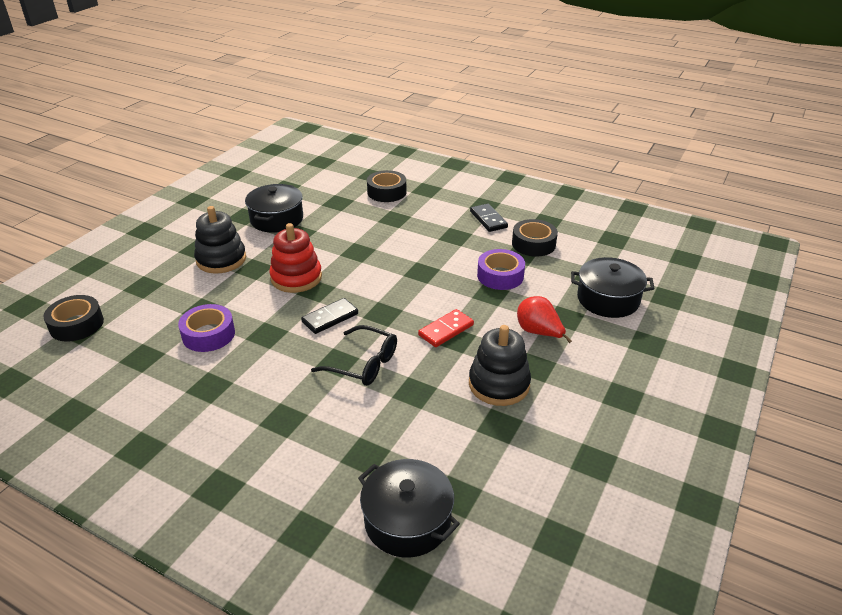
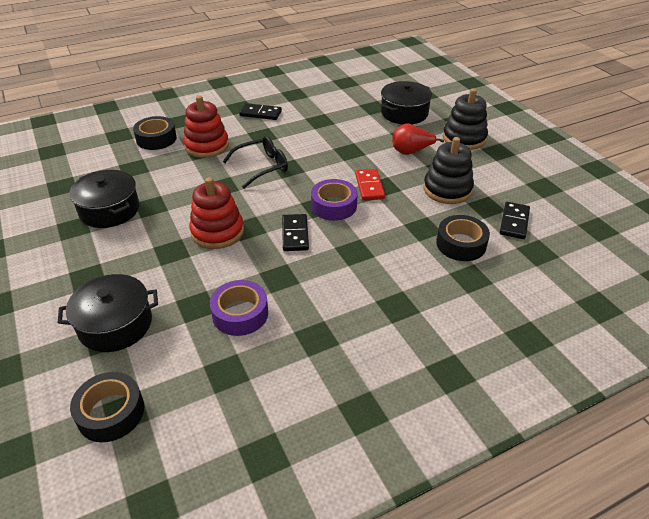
camera: 55 degrees left, 5 degrees up
black stacking toy [194,206,246,273] -> black stacking toy moved to [443,89,488,150]
black glasses [311,325,397,386] -> black glasses moved to [223,136,288,189]
black pot [358,459,460,558] -> black pot moved to [58,274,158,352]
purple tape [477,249,525,290] -> purple tape moved to [311,179,358,221]
black tape [512,219,558,257] -> black tape moved to [436,215,490,261]
none -> red stacking toy [183,96,229,158]
none -> black domino [500,202,530,239]

